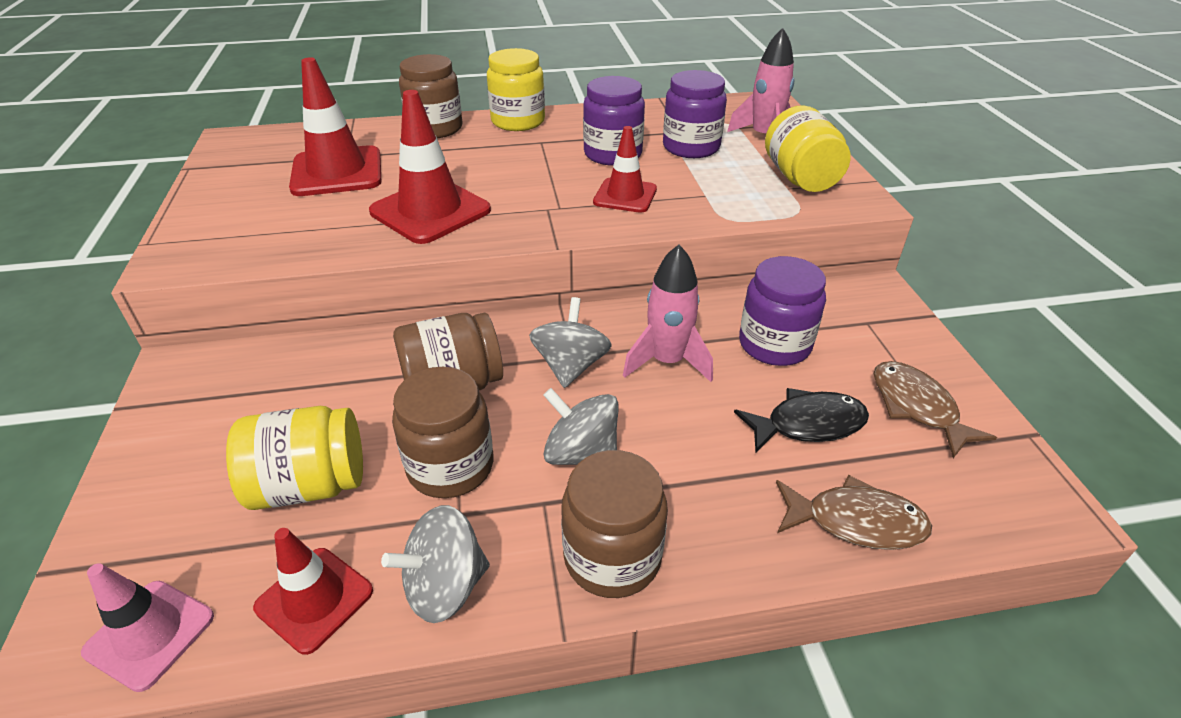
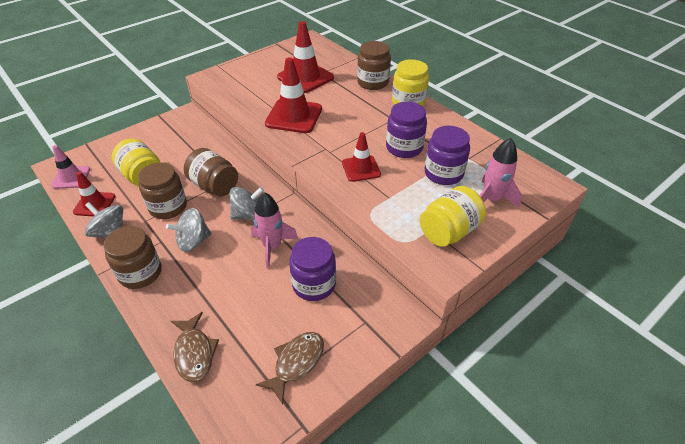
camera: 60 degrees right, 5 degrees up
grey spinning top [543,388,619,465] -> grey spinning top turned 120 degrees counterclockwise [166,208,211,252]
black fish [734,388,869,453] -> none

